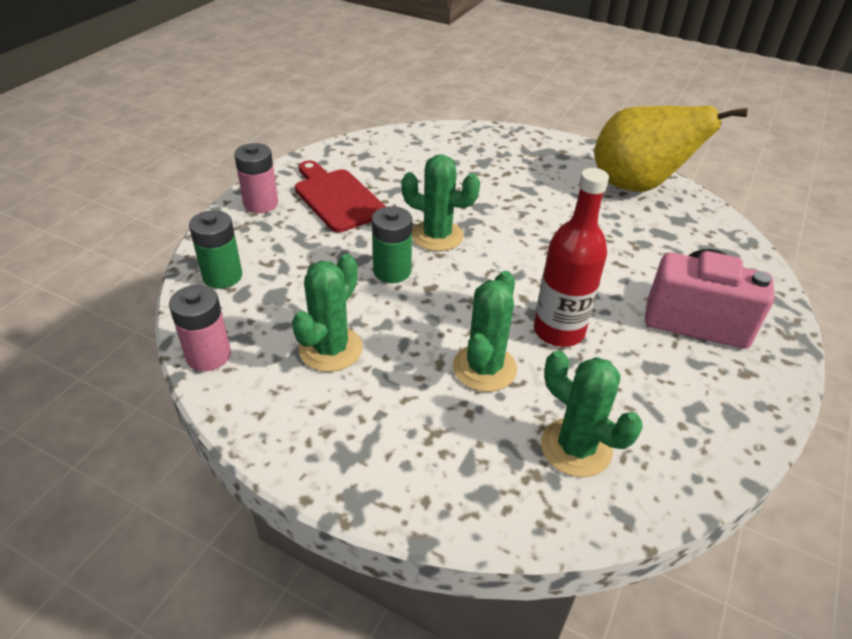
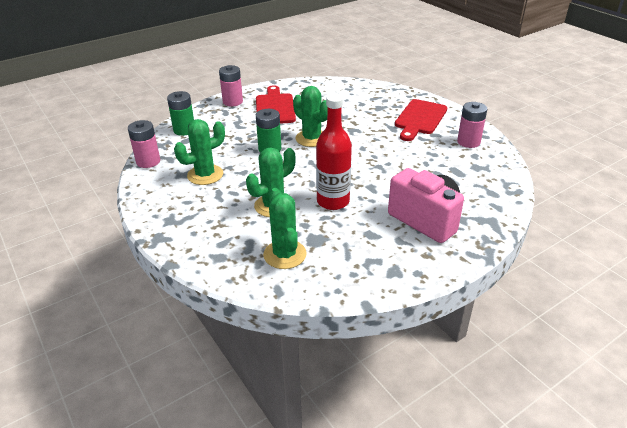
camera: 30 degrees right, 5 degrees down
yellow pear [594,106,748,192] -> pink battery [457,102,487,148]
none -> red cutting board [395,99,448,141]

